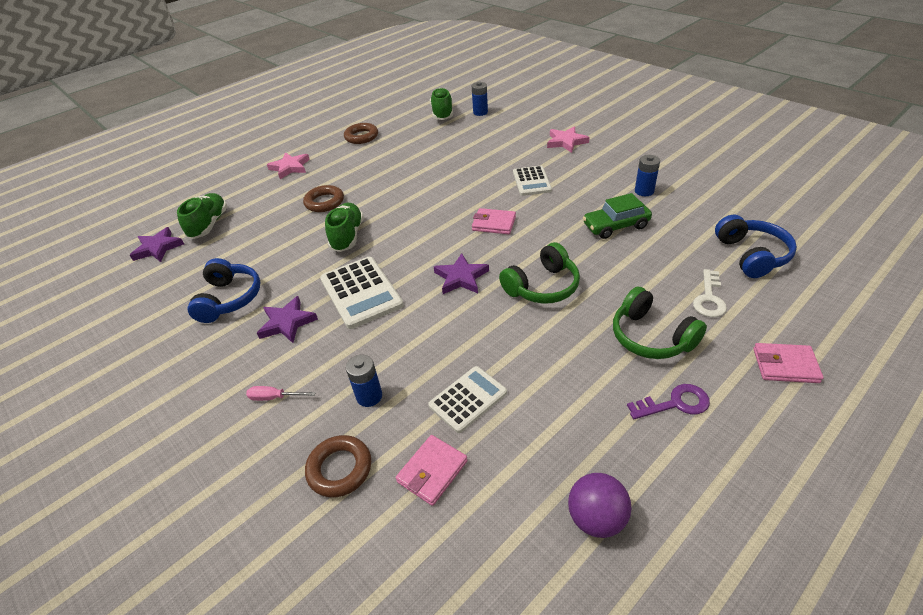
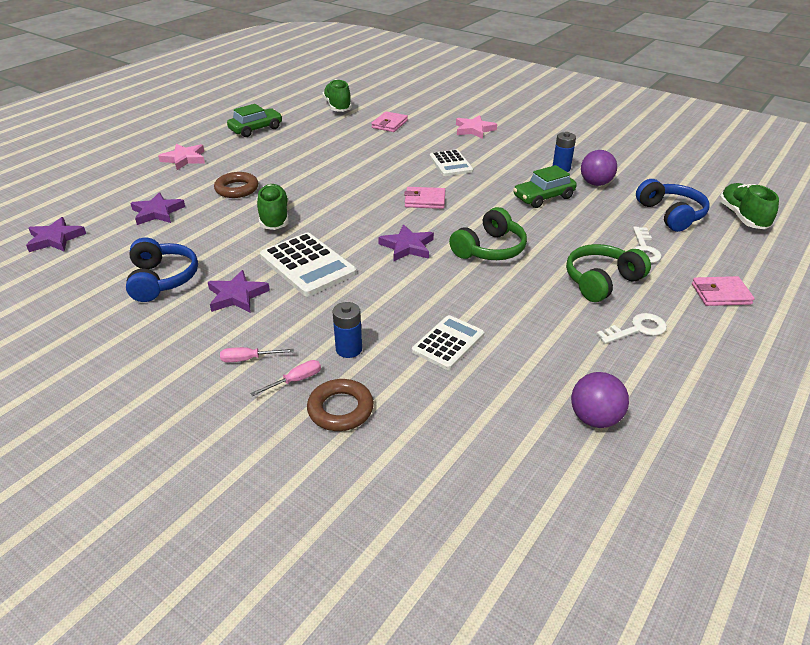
camera: 15 degrees left, 5 degrees down
green shoe [177,193,227,239] -> green shoe moved to [719,183,779,230]
brown ring [344,123,378,144] -> green car [227,104,283,137]
pink wallet [396,435,468,506] -> pink wallet moved to [371,111,408,132]
blue battery [472,82,488,116] -> none
green headphones [613,287,707,359] -> green headphones turned 105 degrees clockwise [566,244,651,302]
purple key [627,384,710,419] -> white key [596,313,667,344]
none -> purple star [131,192,185,225]
none -> pink screwdriver [250,360,321,396]
none -> purple ball [581,150,617,186]

